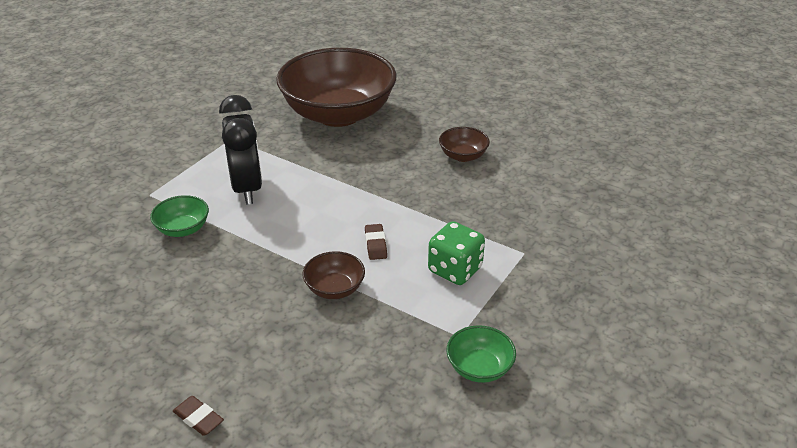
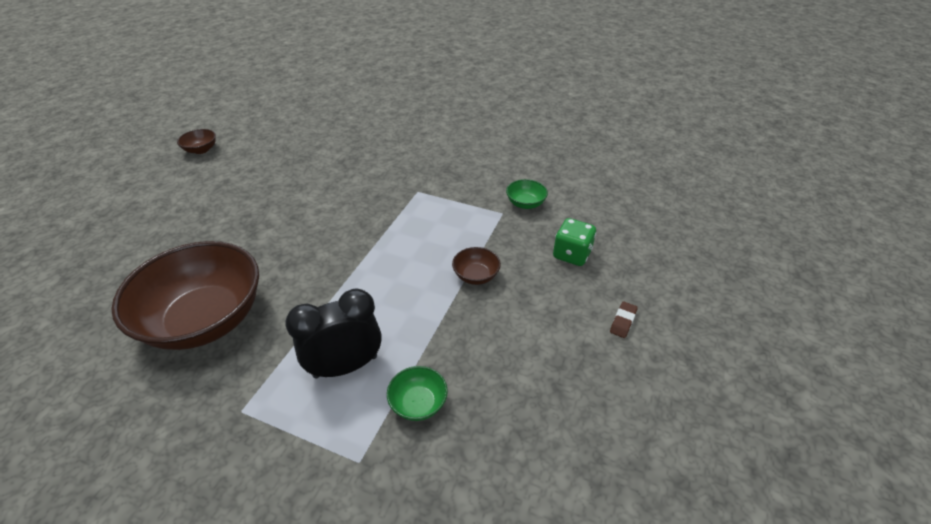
camera: 100 degrees left, 5 degrees up
brown eraser [365,224,387,260] -> none
green dice [428,221,485,285] -> green dice moved to [553,218,596,266]
brown bowl [439,127,490,162] -> brown bowl moved to [177,129,216,154]

